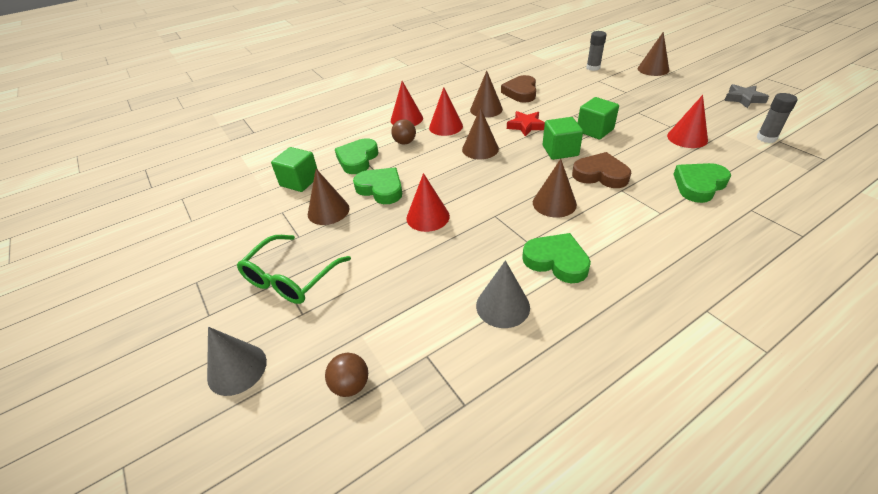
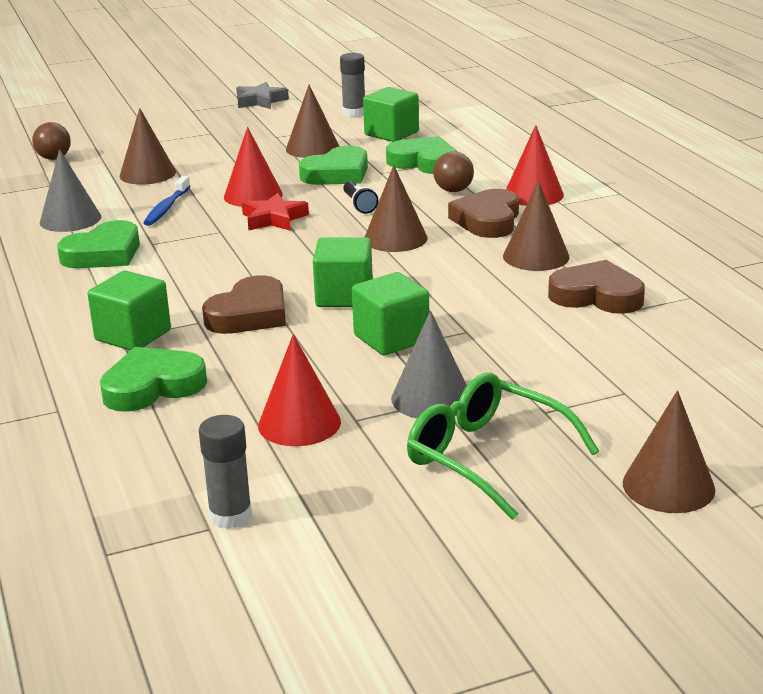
camera: 100 degrees right, 15 degrees down
grey cone [207,327,267,396] -> grey cone moved to [391,310,467,418]
green glasses [237,235,351,304] -> green glasses moved to [407,373,599,520]
red cone [429,87,463,136] -> brown heart [448,189,519,238]
red star [507,111,545,137] -> red star moved to [242,193,309,231]
brown cone [533,159,577,218] -> brown cone moved to [120,108,176,185]
grey glue stick [586,31,607,71] -> grey glue stick moved to [340,53,365,117]
green heart [673,163,731,203] -> green heart turned 90 degrees counterclockwise [100,347,207,412]
grey star [724,84,769,108] -> grey star moved to [236,82,289,109]
none -> green cube [88,271,171,351]
none -> blue toothbrush [143,176,191,226]
none -> black flashlight [343,181,378,214]

